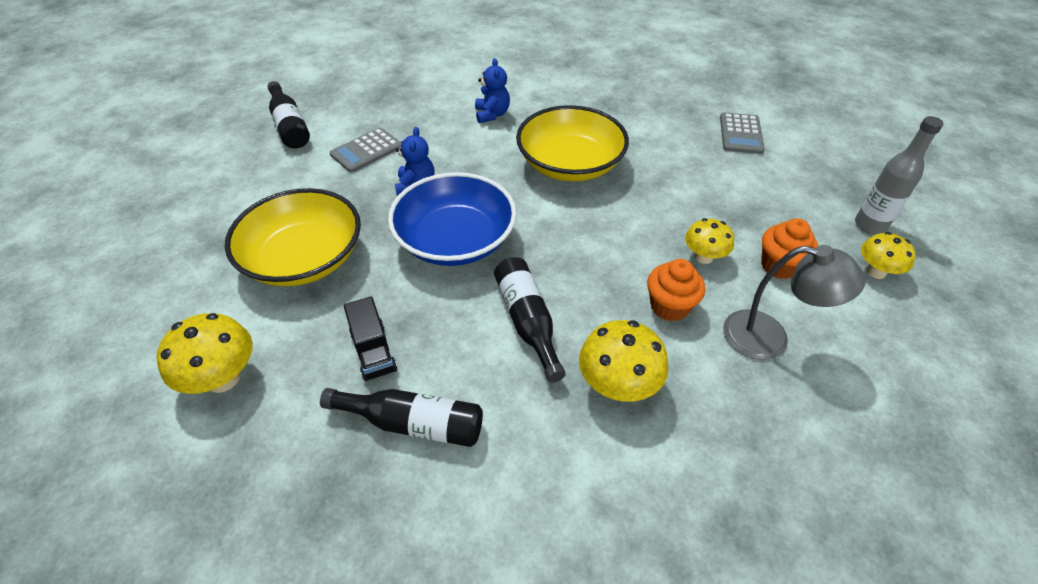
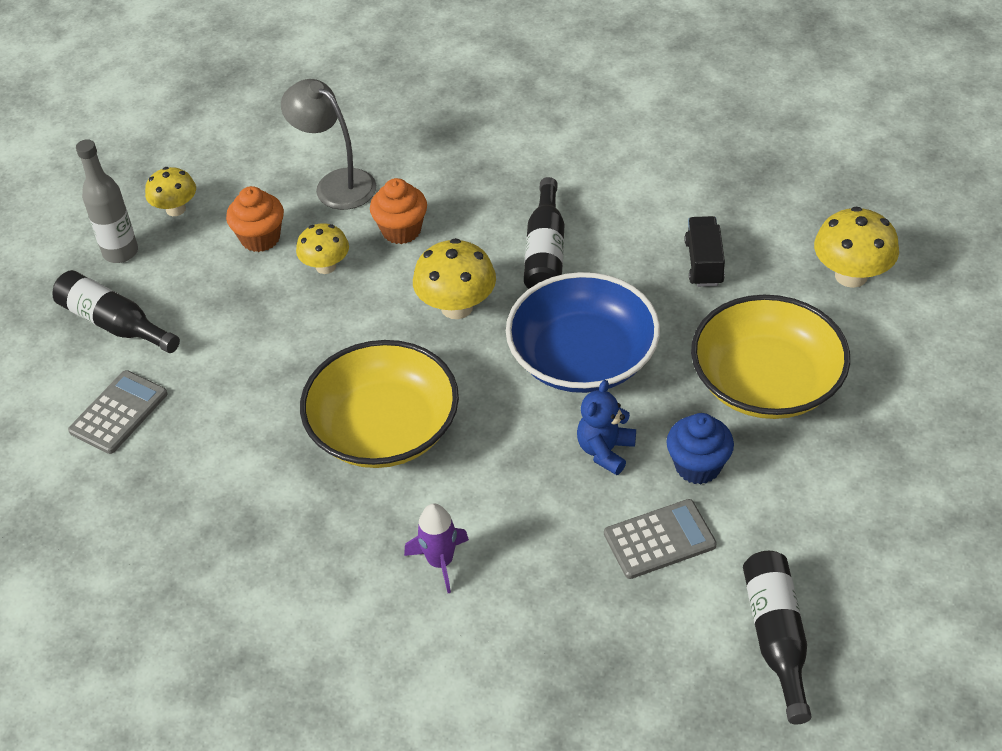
camera: 155 degrees left, 0 degrees up
black bottle [320,388,483,447] -> black bottle moved to [52,270,180,353]
blue teddy bear [475,58,510,123] -> purple rocket [404,503,469,593]
yellow mushroom [579,320,668,402] -> yellow mushroom moved to [413,238,496,319]
none -> blue cupcake [666,413,734,484]

